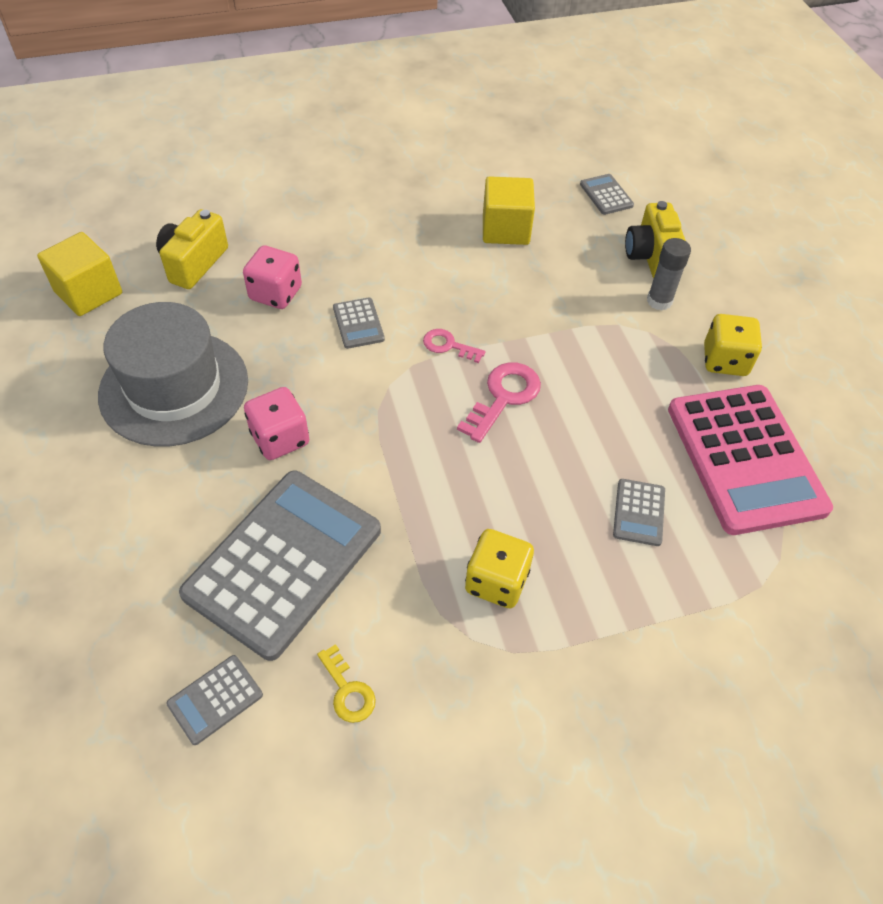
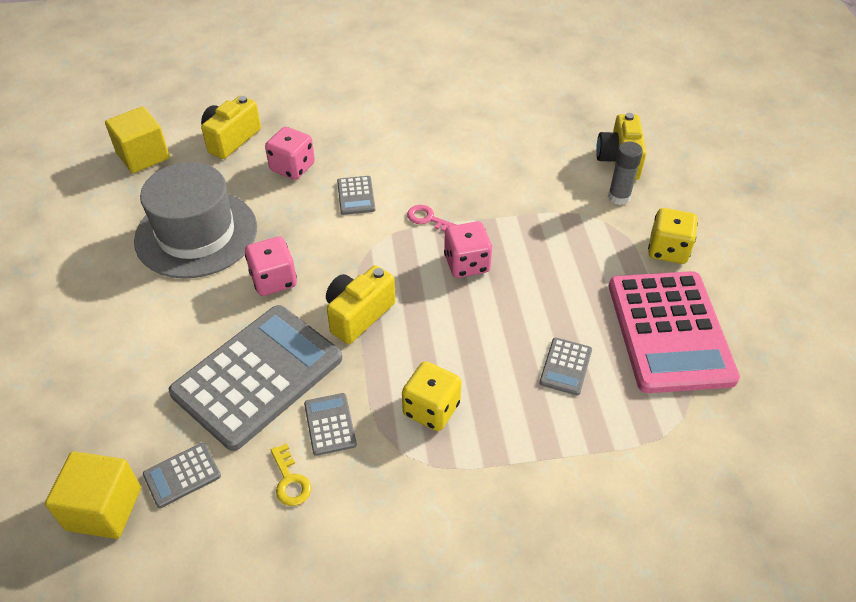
camera: 10 degrees right, 5 degrees down
pink key [457,362,541,443] -> pink dice [444,221,492,278]
yellow cube [483,176,535,245] -> yellow cube moved to [45,451,141,539]
grey calculator [580,174,634,215] -> grey calculator moved to [304,393,357,456]
none -> yellow camera [326,265,395,344]

